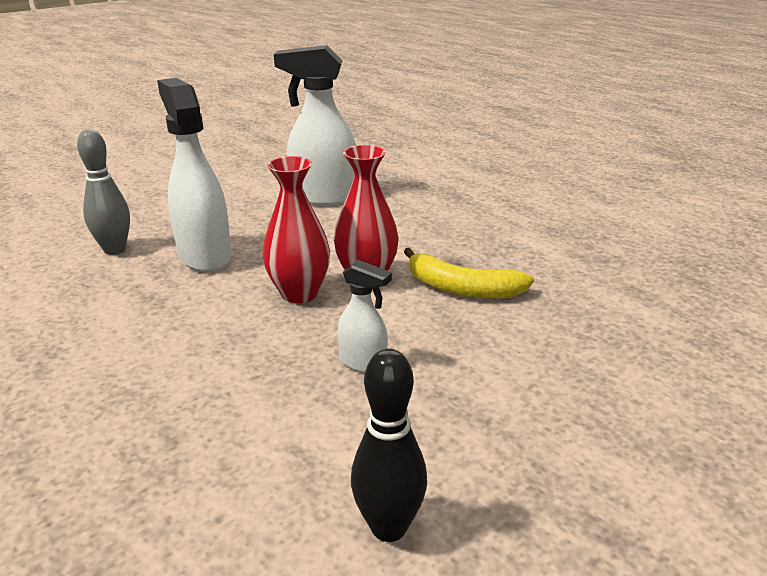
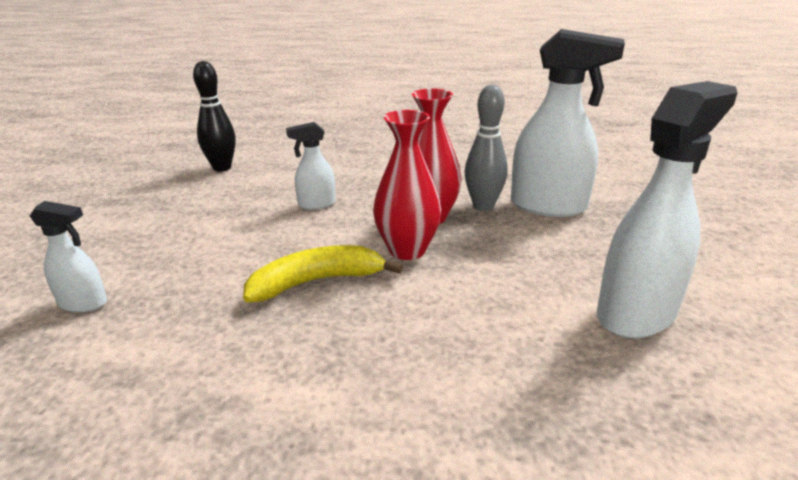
camera: 135 degrees right, 0 degrees up
grey bowling pin [77,129,130,255] -> grey bowling pin moved to [464,85,508,211]
none -> white spray bottle [30,201,107,312]

